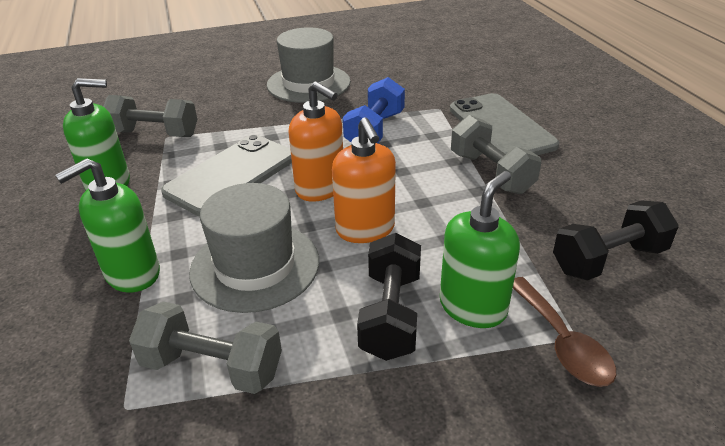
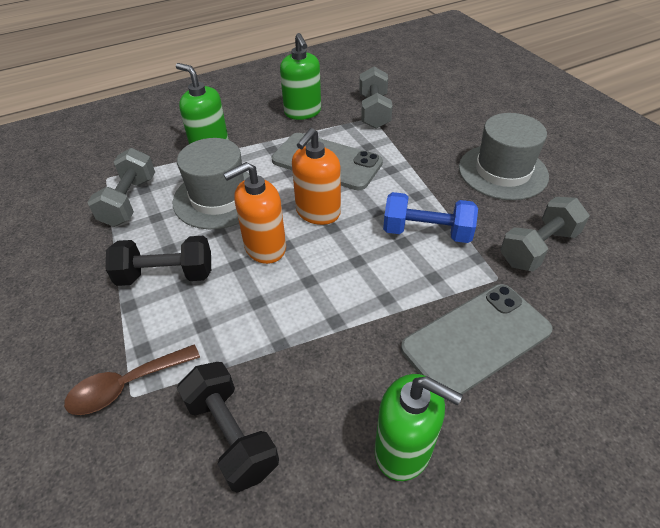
camera: 80 degrees right, 10 degrees up
green soap dispenser [440,171,520,328] -> green soap dispenser moved to [375,374,463,481]
grey dumbbell [451,115,541,194] -> grey dumbbell moved to [500,197,590,271]

